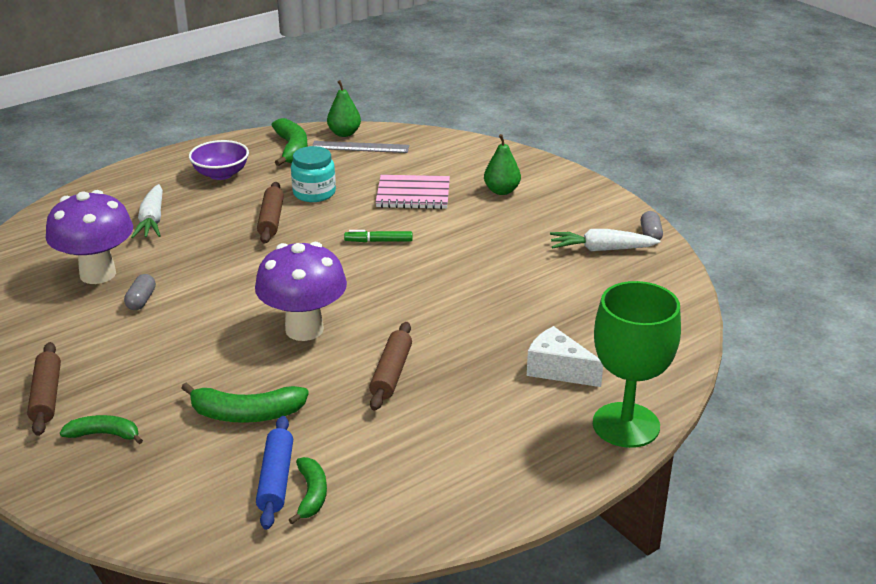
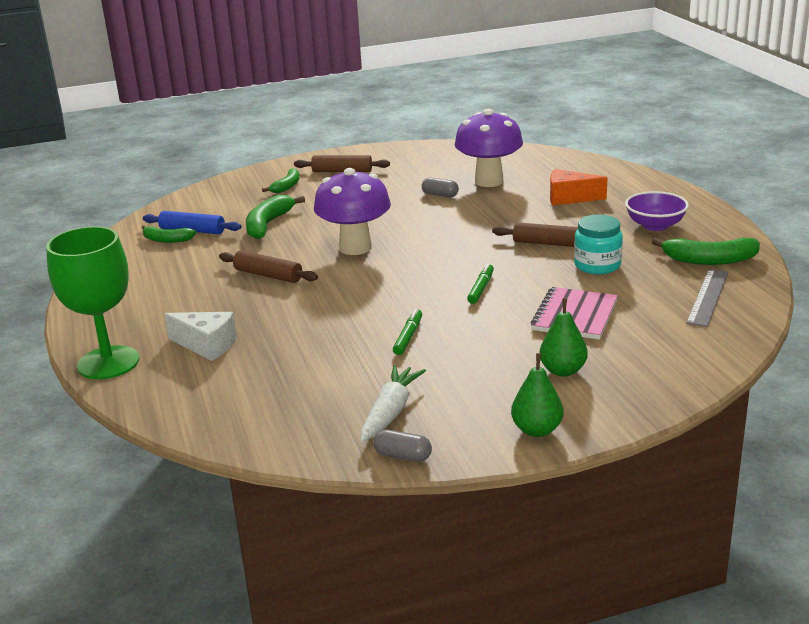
camera: 110 degrees right, 5 degrees down
white carrot [131,184,163,238] -> orange cheese [550,169,608,206]
green pear [327,80,361,137] -> green pear moved to [511,353,563,437]
white cheese [527,326,603,387] -> white cheese turned 60 degrees clockwise [164,312,237,361]
none -> green marker [393,309,422,355]

